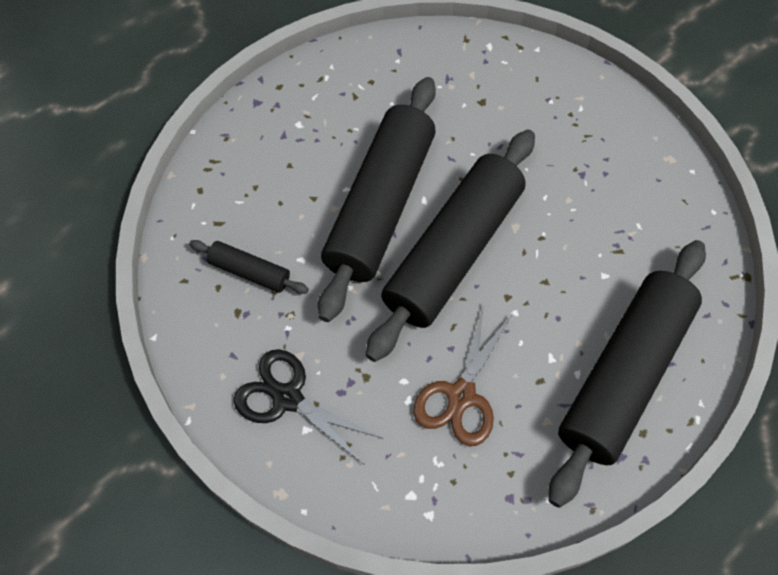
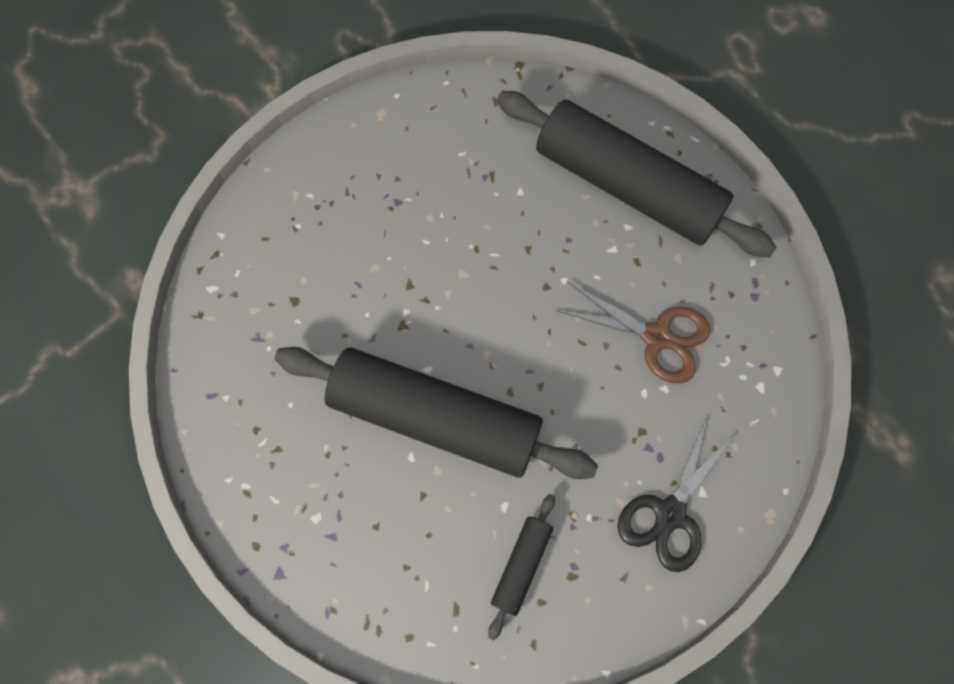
camera: 90 degrees left, 10 degrees up
black rolling pin [366,130,535,362] -> none

